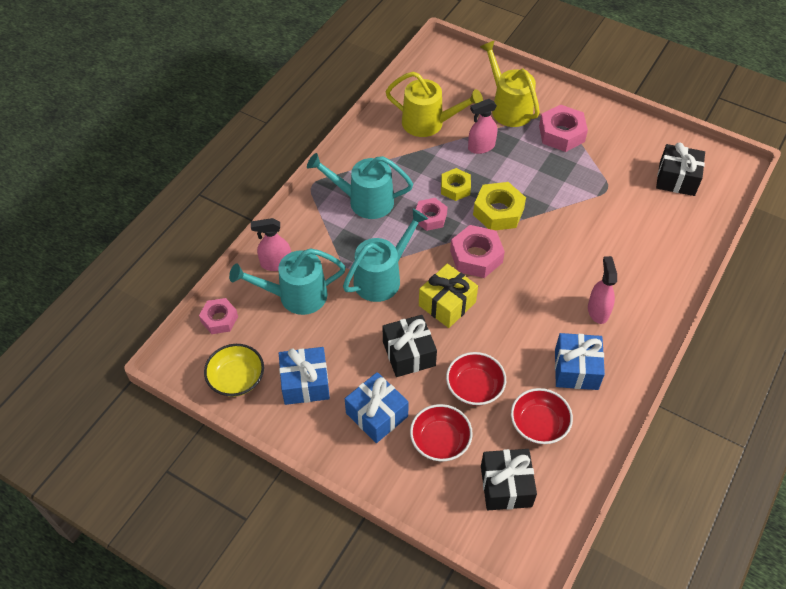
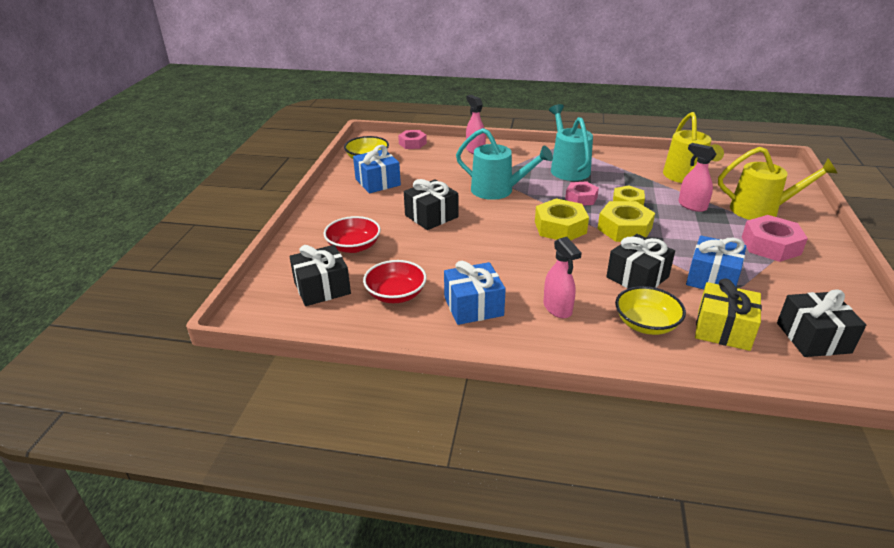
camera: 70 degrees right, 20 degrees down
turquoise watering can [229,248,346,315] -> none
blue gift [345,372,409,443] -> blue gift moved to [686,235,746,289]
yellow gift [419,264,478,328] -> yellow gift moved to [695,278,762,351]
red bowl [446,352,506,406] -> none
pink nut [450,225,505,278] -> yellow nut [535,198,589,240]
yellow watering can [480,40,540,127] -> yellow watering can turned 60 degrees clockwise [718,147,837,220]
pink spray bottle [588,256,617,324] -> pink spray bottle turned 90 degrees clockwise [543,237,582,318]
none -> black gift [606,234,675,288]
none -> yellow bowl [615,286,686,335]

